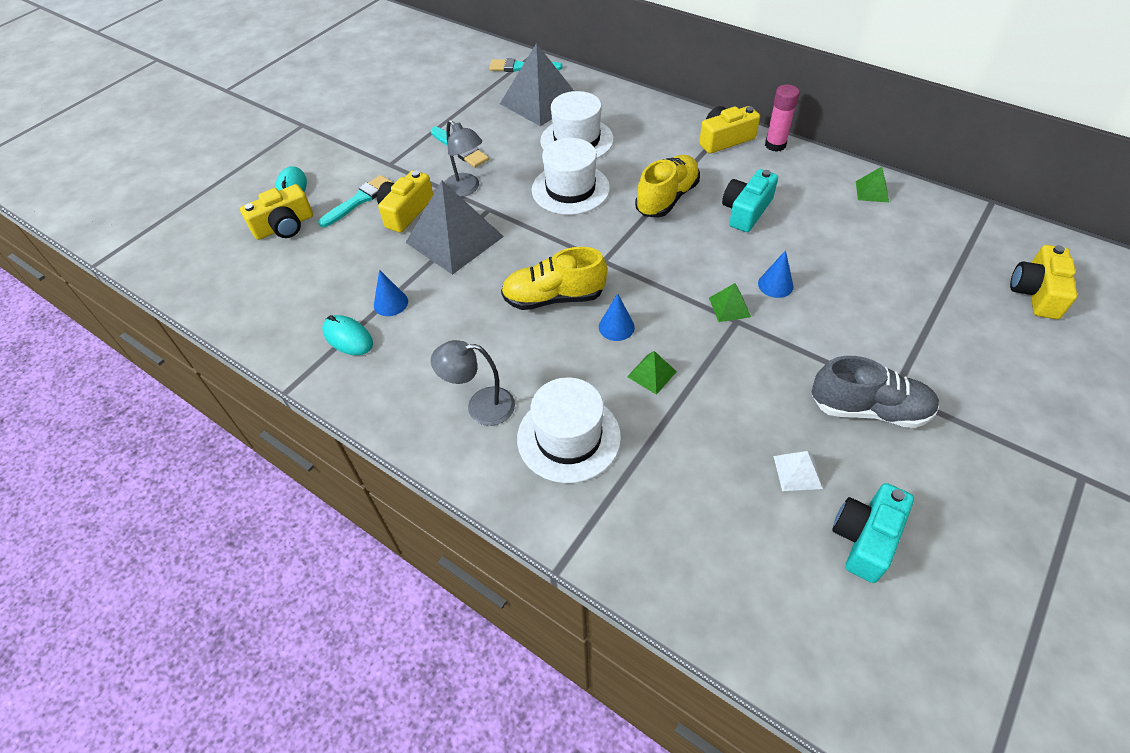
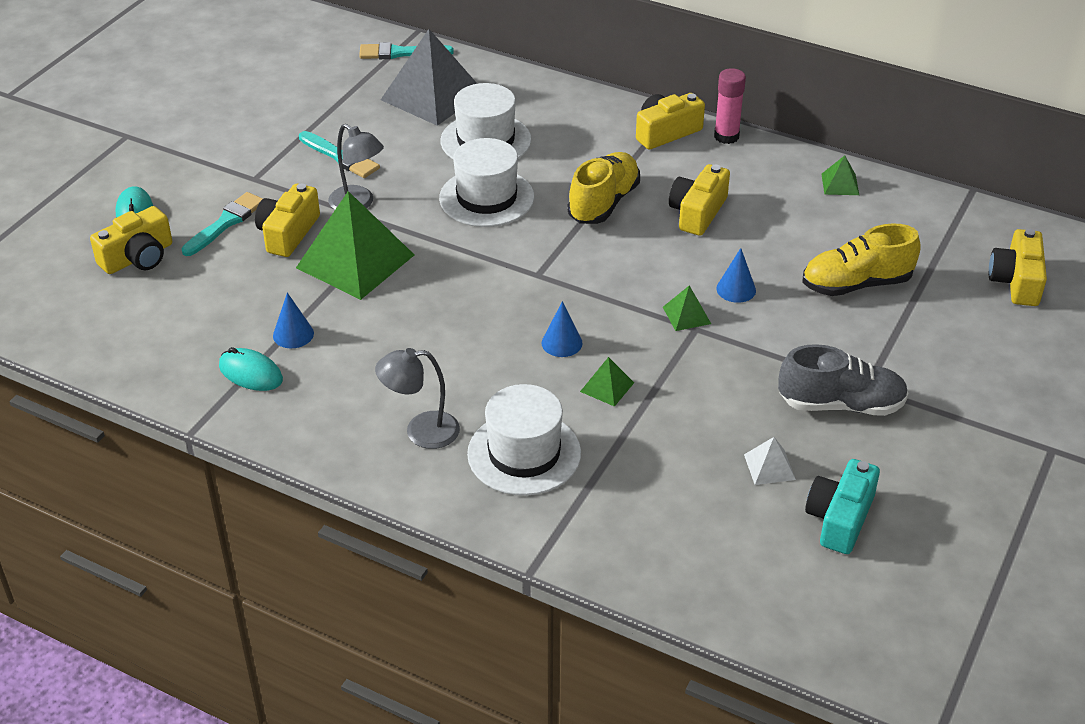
camera: 10 degrees left, 10 degrees down
grey pyramid [406,181,504,275] -> green pyramid [296,191,414,300]
yellow shoe [501,247,607,310] -> yellow shoe moved to [802,223,921,296]
turquoise camera [722,169,778,232] -> yellow camera [669,164,730,236]

